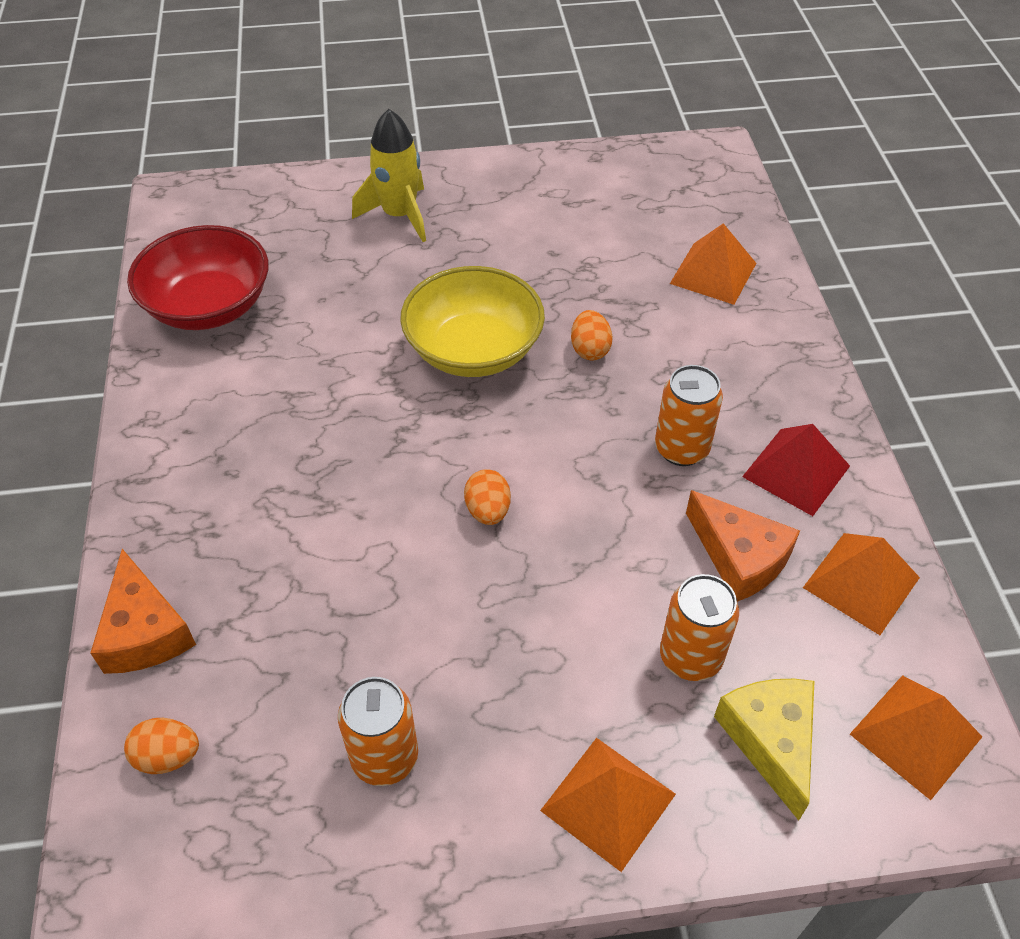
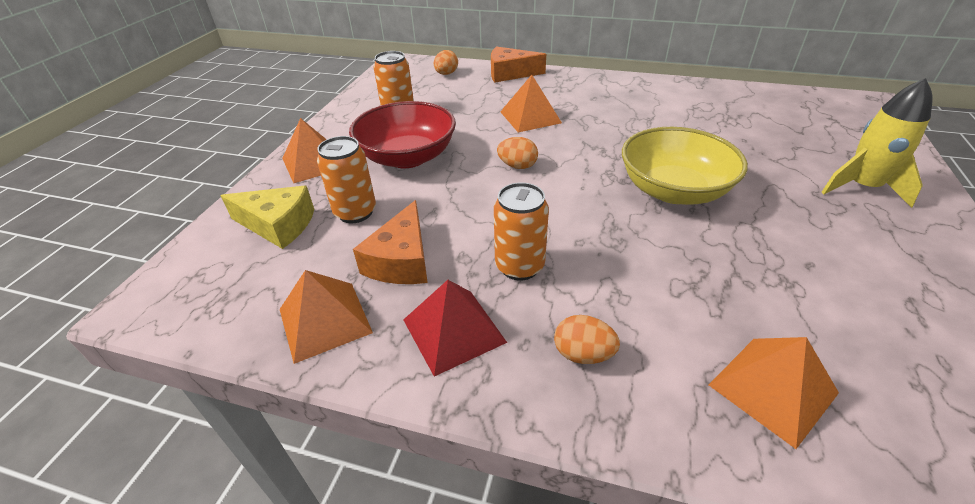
camera: 115 degrees right, 10 degrees down
red bowl [127,225,268,330] -> red bowl moved to [349,101,456,168]
orange egg [571,310,613,360] -> orange egg moved to [554,315,620,364]
orange cheese [686,490,800,602] -> orange cheese turned 60 degrees counterclockwise [353,200,428,284]
orange pyramid [850,675,982,800] -> orange pyramid moved to [500,75,562,132]

